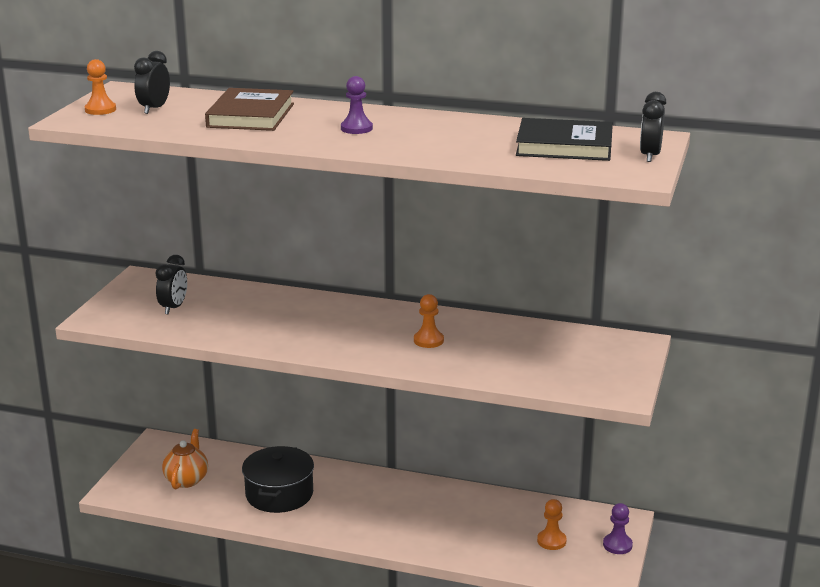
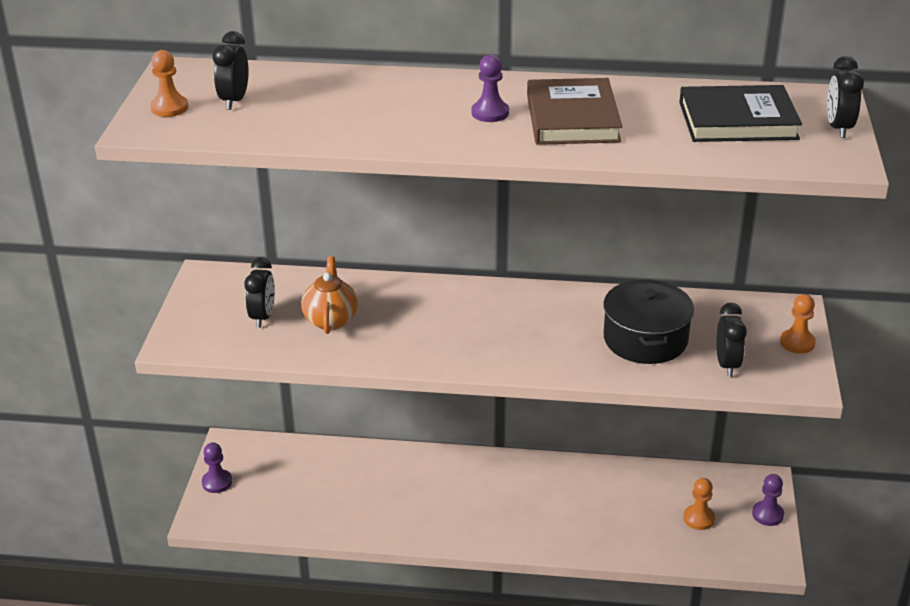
camera: 10 degrees left, 10 degrees up
orange teapot [162,429,208,489] -> orange teapot moved to [301,256,358,334]
brown book [205,88,294,131] -> brown book moved to [527,78,622,145]
black pot [242,446,314,513] -> black pot moved to [603,279,694,364]
orange pawn [414,294,444,348] -> orange pawn moved to [780,294,816,354]
none -> purple pawn [202,443,232,493]
none -> black clock [717,303,747,377]

